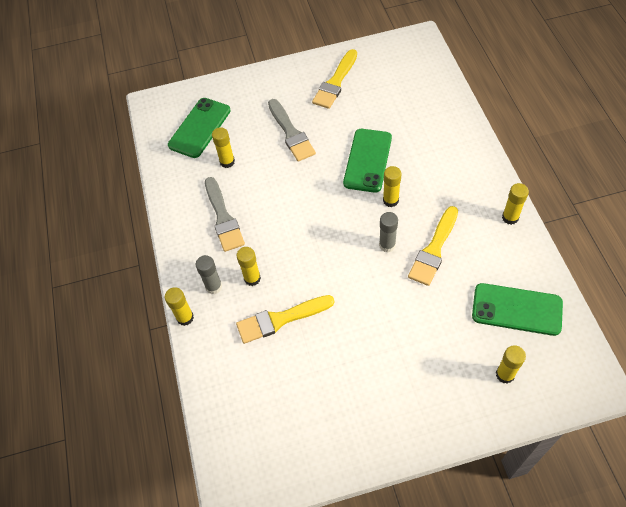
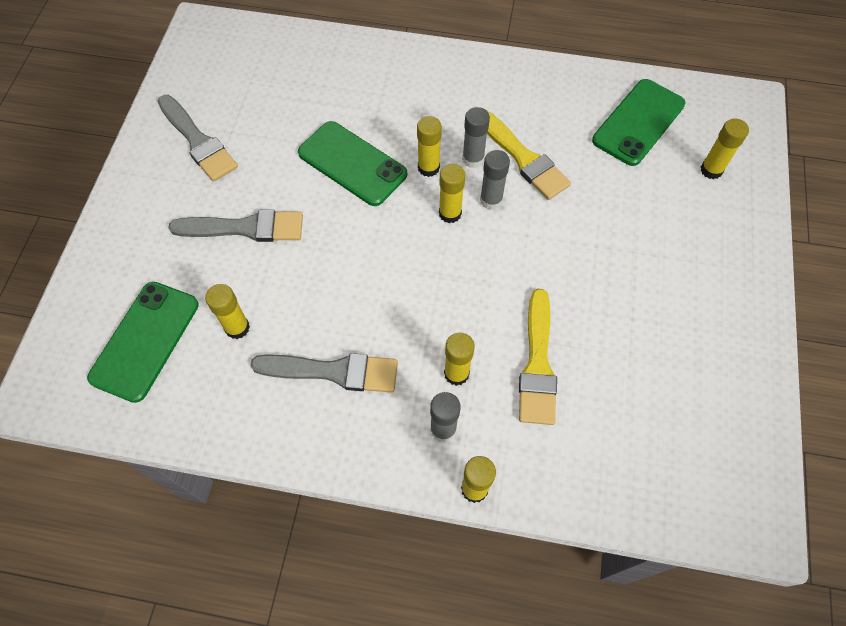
camera: 70 degrees left, 5 degrees up
green phone [168,98,231,158] -> green phone turned 60 degrees clockwise [87,282,199,403]
yellow brush [312,49,357,109] -> grey brush [158,95,238,182]
yellow glue stick [502,183,529,225] -> yellow glue stick moved to [439,164,465,223]
none -> grey glue stick [462,107,490,168]

